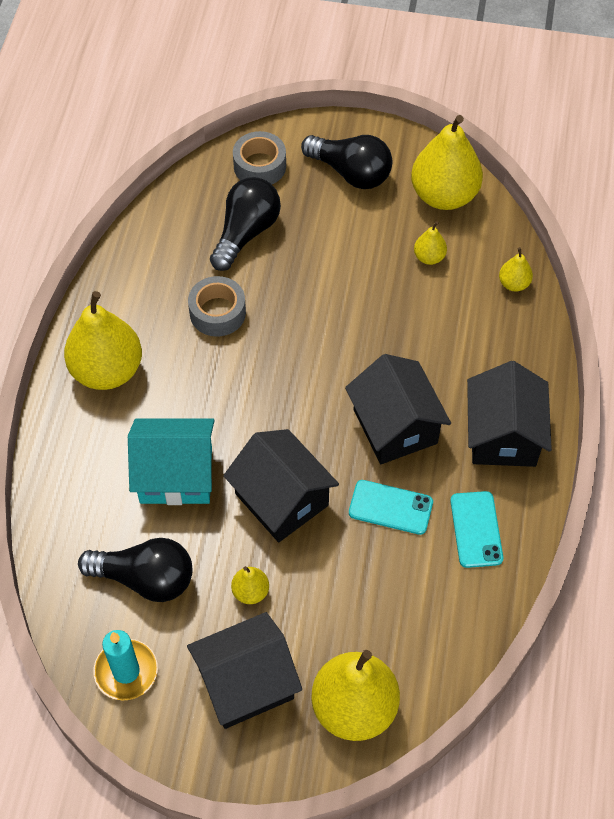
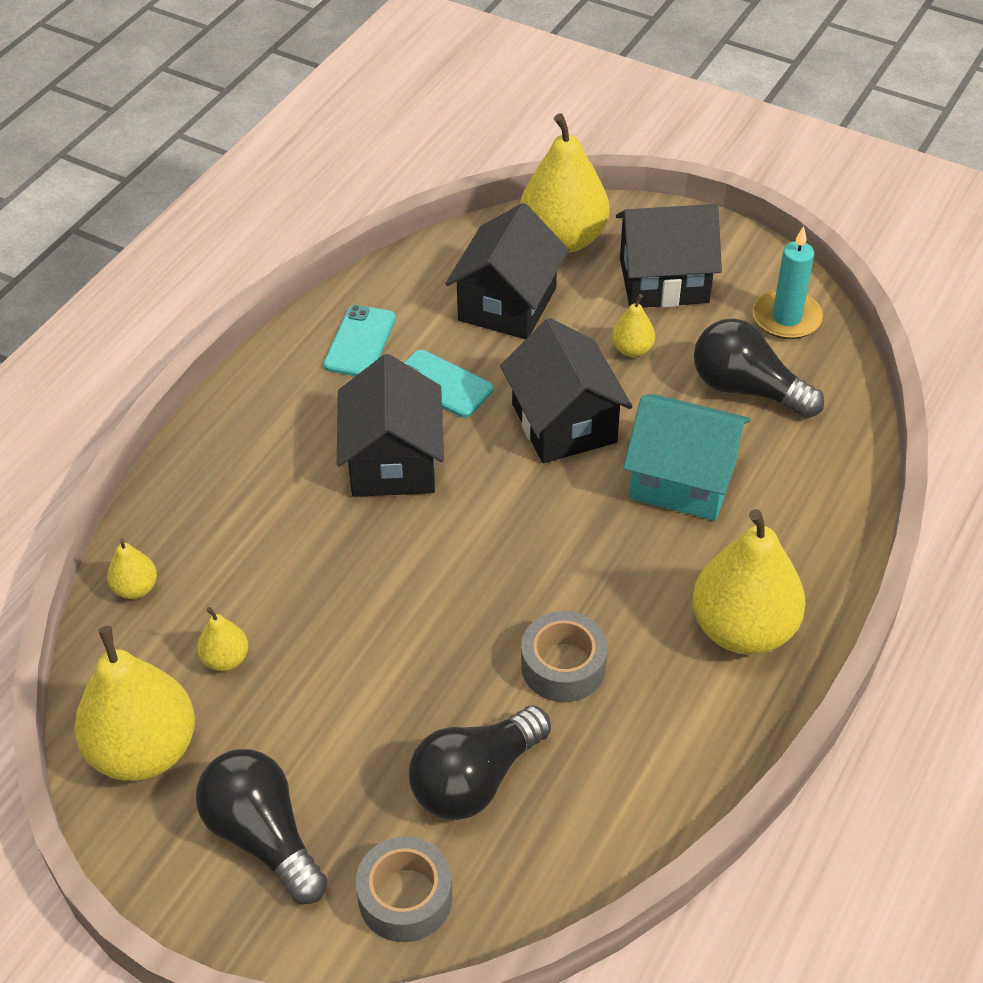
camera: 160 degrees left, 10 degrees down
black house [467,361,552,467] -> black house moved to [445,203,569,339]

